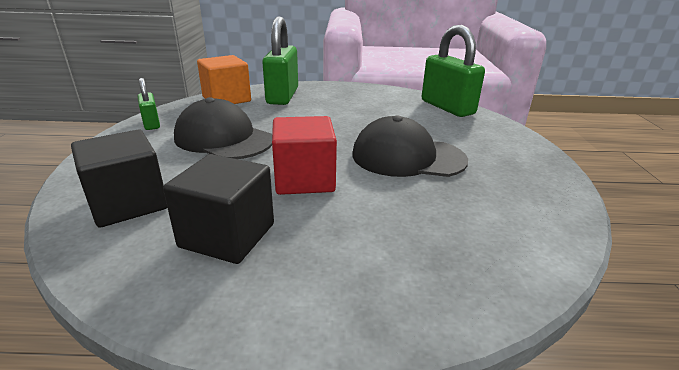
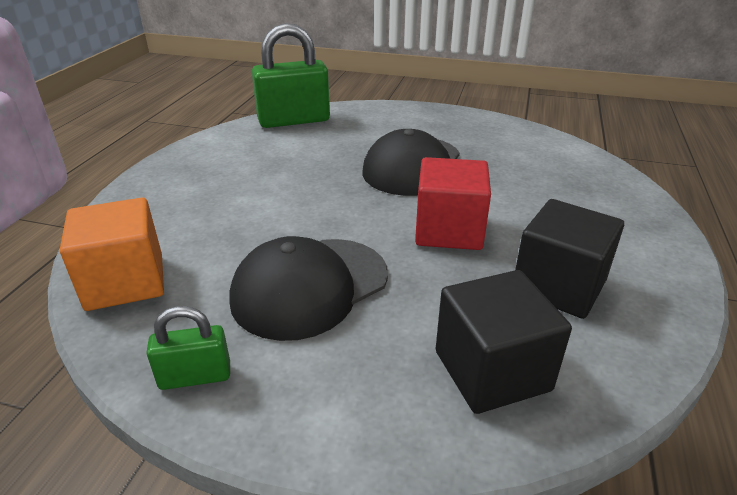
camera: 75 degrees left, 5 degrees up
green padlock [262,17,298,105] -> none

